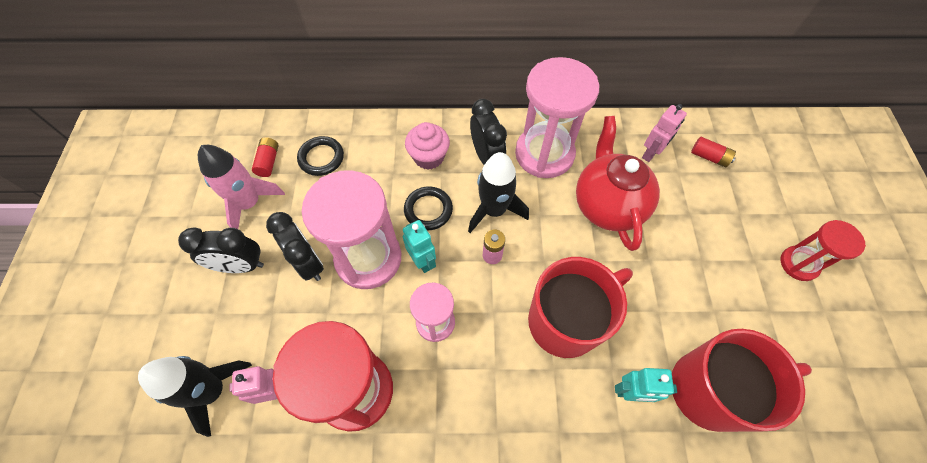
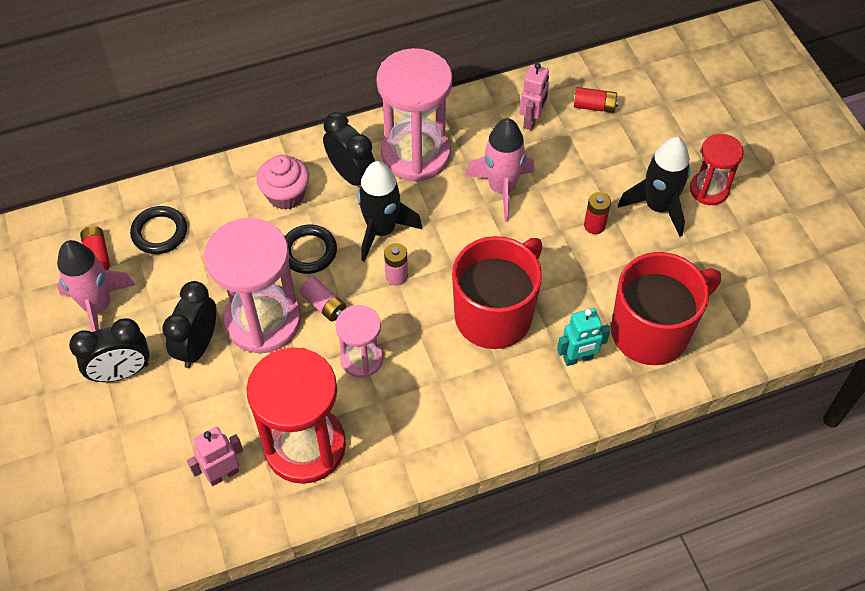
camera: 20 degrees left, 5 degrees down
black rocket [138,356,252,437] -> black rocket moved to [618,137,690,237]
black clock [266,212,324,281] -> black clock turned 105 degrees counterclockwise [162,281,216,368]
turquoise robot [403,220,436,273] -> pink battery [299,277,346,321]
red teapot [576,116,660,251] -> pink rocket [465,118,534,222]
none -> red battery [584,192,611,234]

